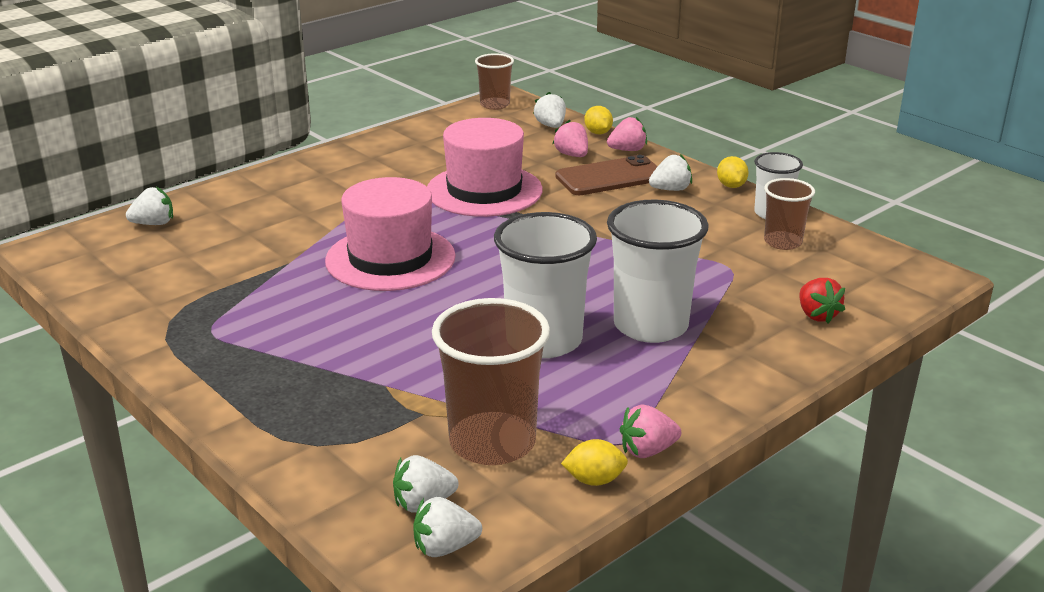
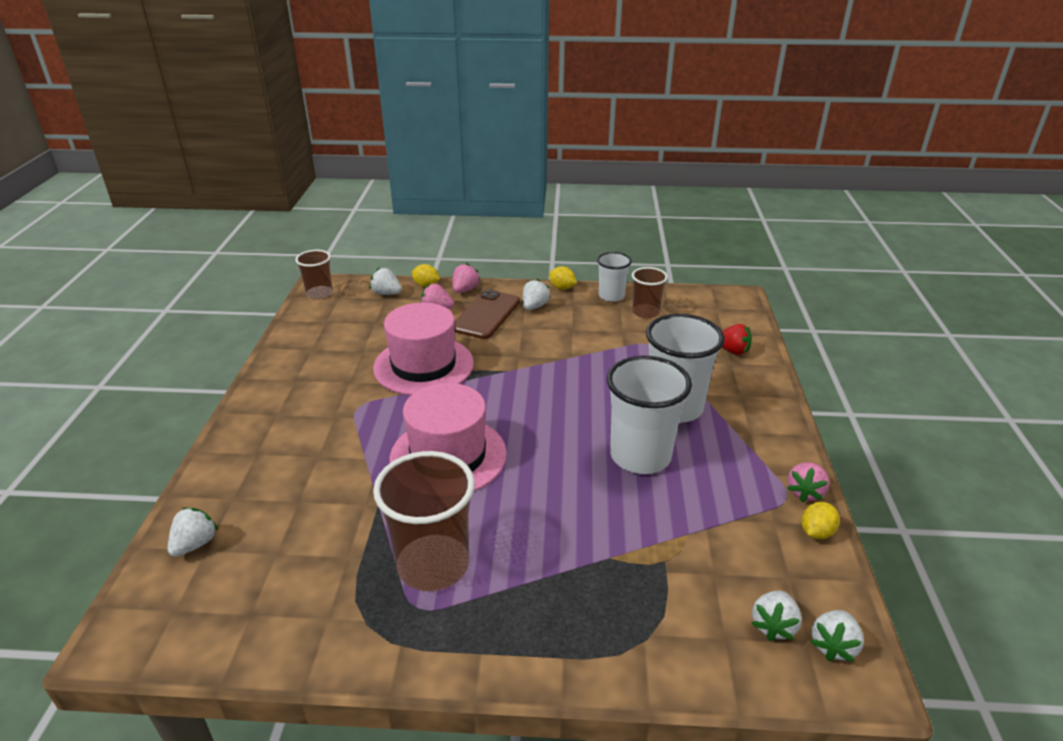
camera: 45 degrees left, 5 degrees up
brown cup [432,298,550,465] -> brown cup moved to [373,451,475,591]

